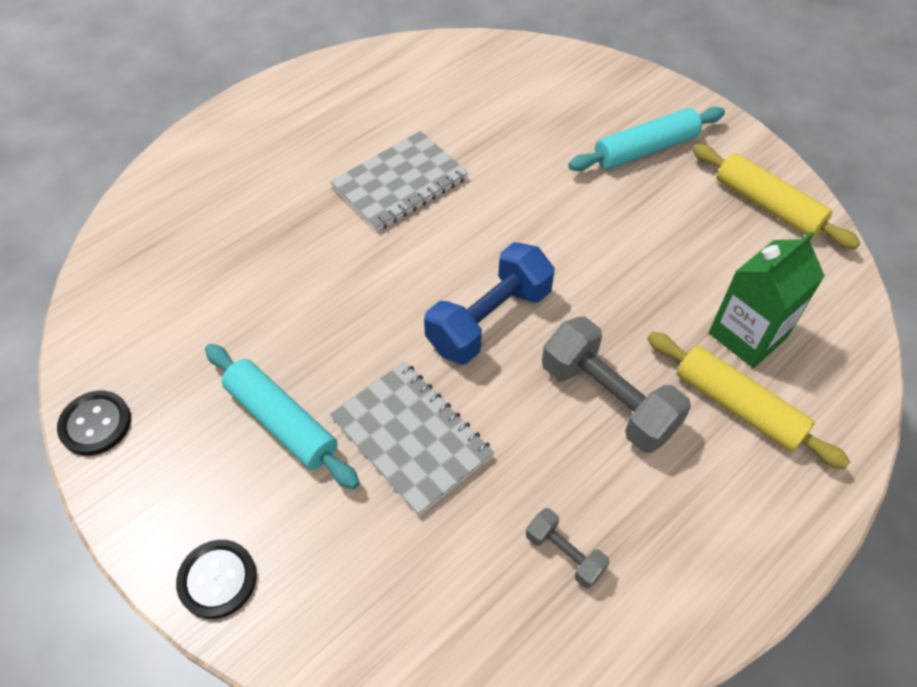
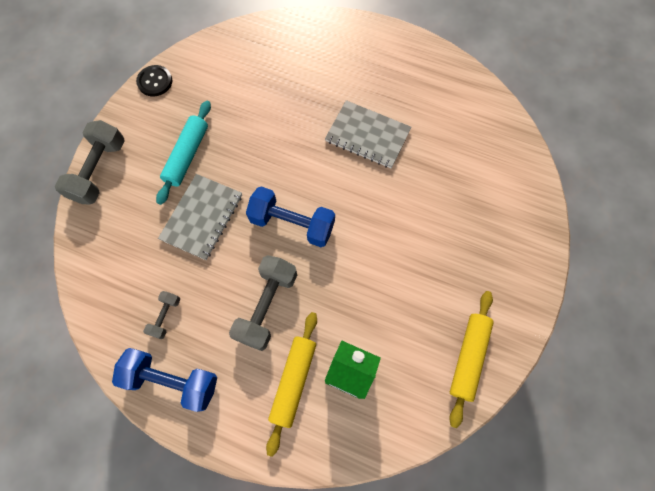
camera: 65 degrees right, 15 degrees up
black button [176,540,257,619] -> grey dumbbell [55,120,125,204]
turquoise rolling pin [568,107,725,171] -> none
none -> blue dumbbell [112,348,217,412]

